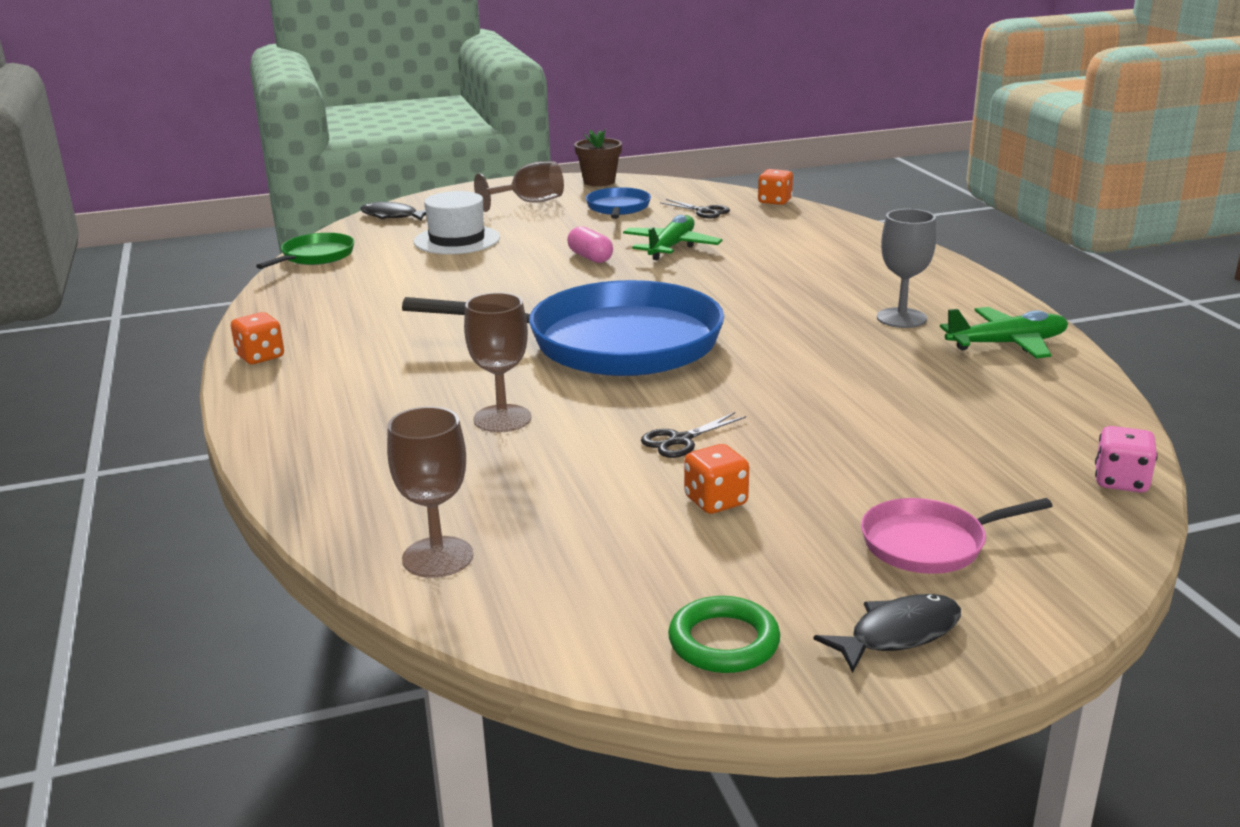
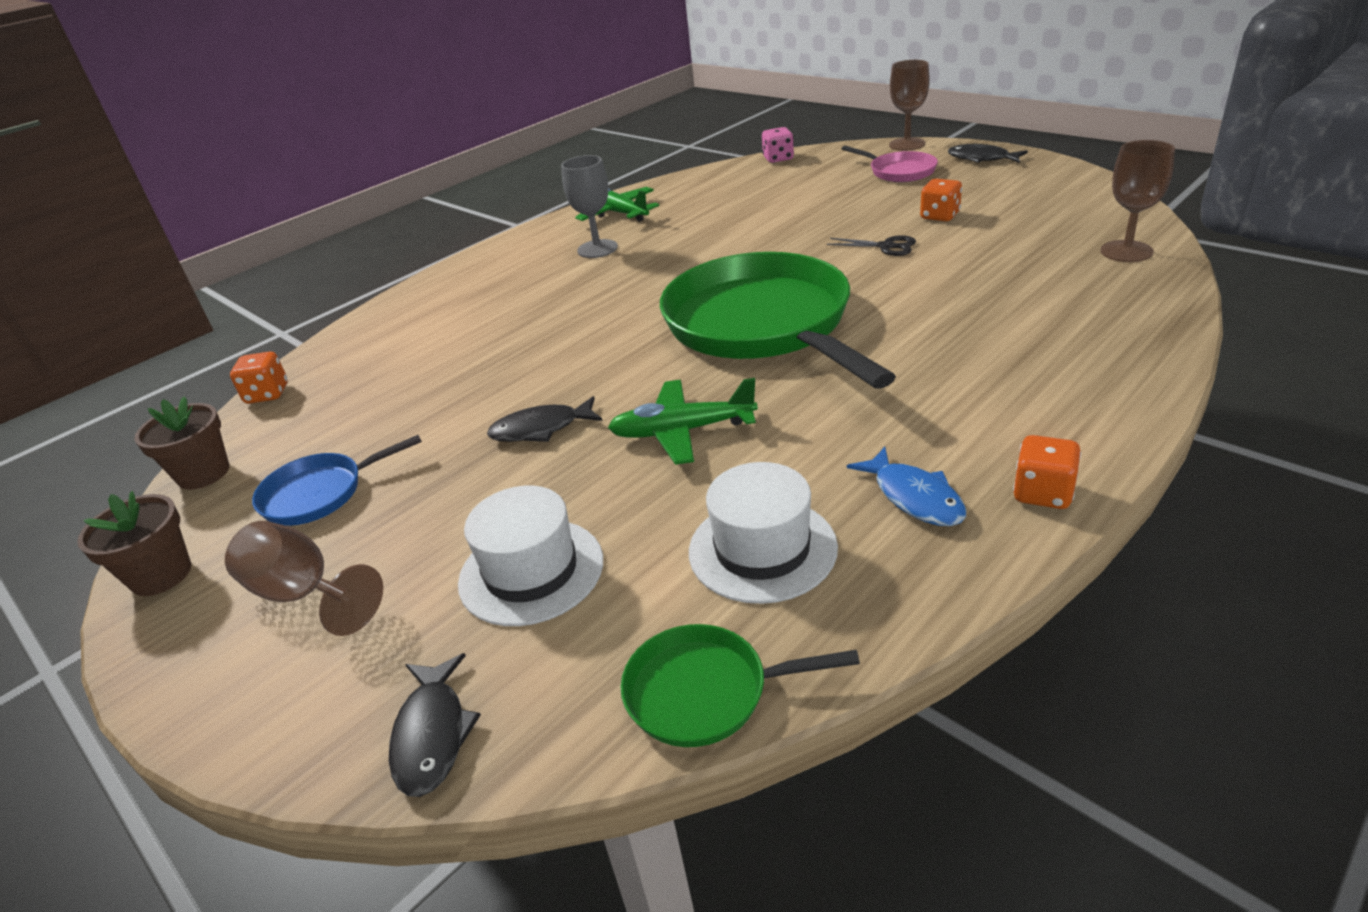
camera: 115 degrees left, 10 degrees up
blue pan [402,280,724,376] -> green pan [660,252,896,389]
brown goblet [464,292,531,432] -> brown goblet moved to [889,60,930,151]
pink capsule [567,226,613,263] -> black fish [487,396,603,442]
green plane [623,215,722,260] -> green plane moved to [608,378,758,465]
black scissors [660,199,730,218] -> none
green ring [668,596,780,673] -> none
none -> brown flower pot [134,396,229,490]
none -> white hat [689,462,838,604]
none -> blue fish [847,447,966,526]

